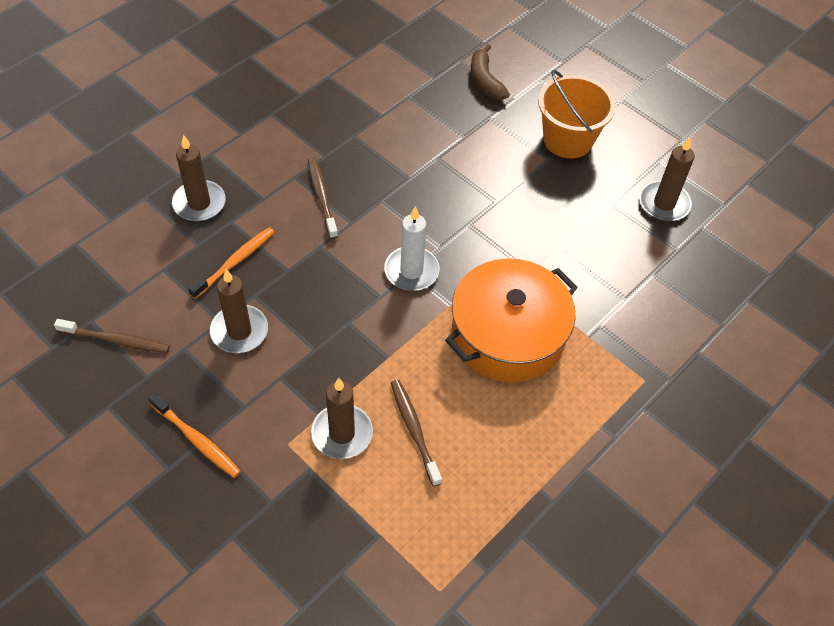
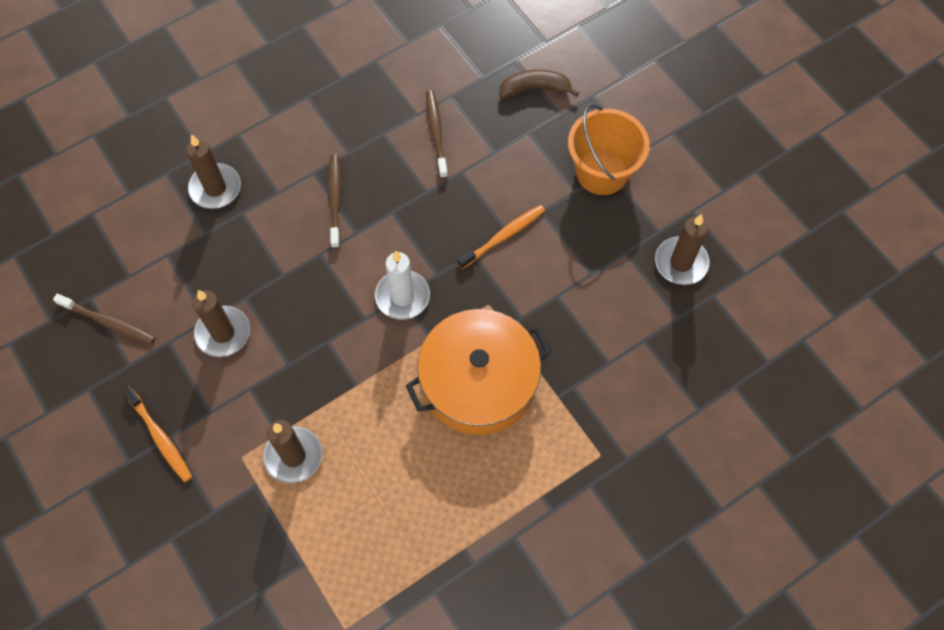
camera: 15 degrees right, 10 degrees up
orange toothbrush [188,227,274,299] -> orange toothbrush moved to [457,205,545,269]
brown toothbrush [391,380,442,487] -> brown toothbrush moved to [426,90,448,179]
brown banana [471,44,510,100] -> brown banana turned 90 degrees clockwise [499,69,579,99]

